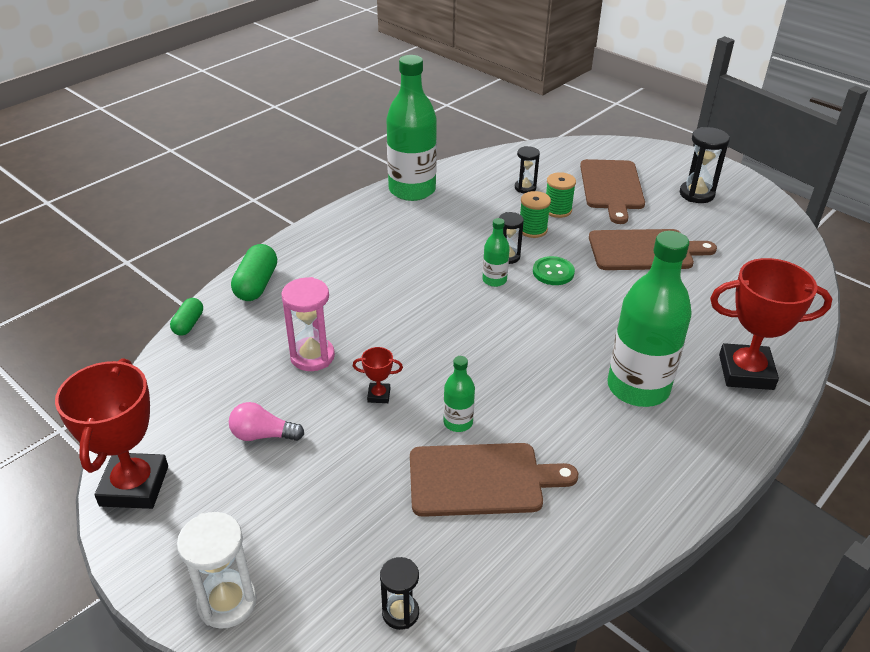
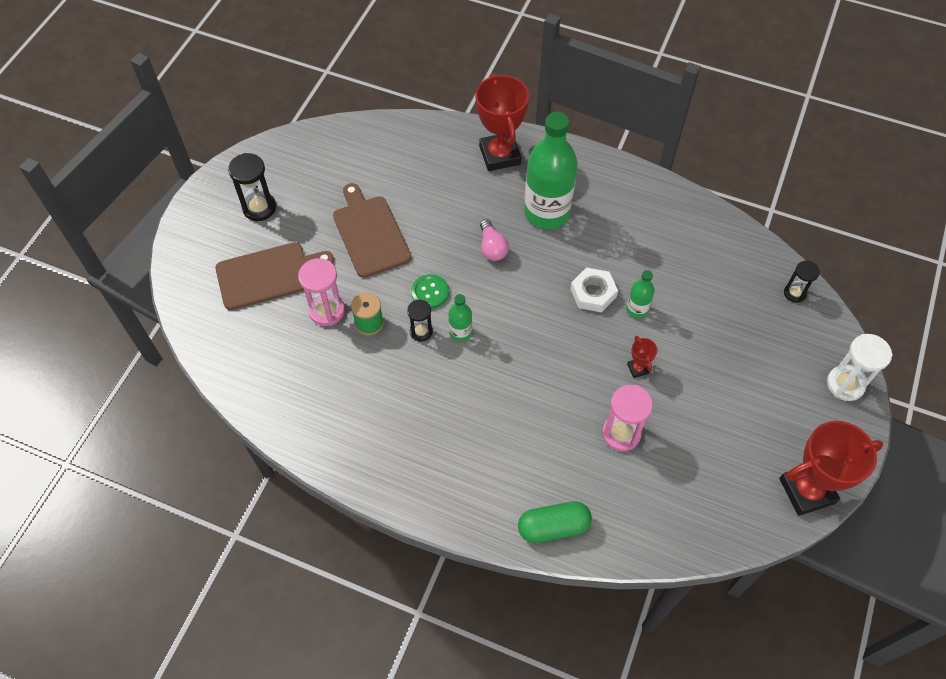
camera: 110 degrees left, 20 degrees up
green capsule [170,298,203,336] -> none
pink light bulb [229,402,304,441] -> pink light bulb moved to [480,219,509,261]
green bottle [386,55,437,201] -> none
brown cutting board [410,443,578,517] -> none
black hourglass [515,146,540,193] -> none
green spool [546,172,576,218] -> pink hourglass [298,258,345,326]
none -> white nut [570,267,618,312]

